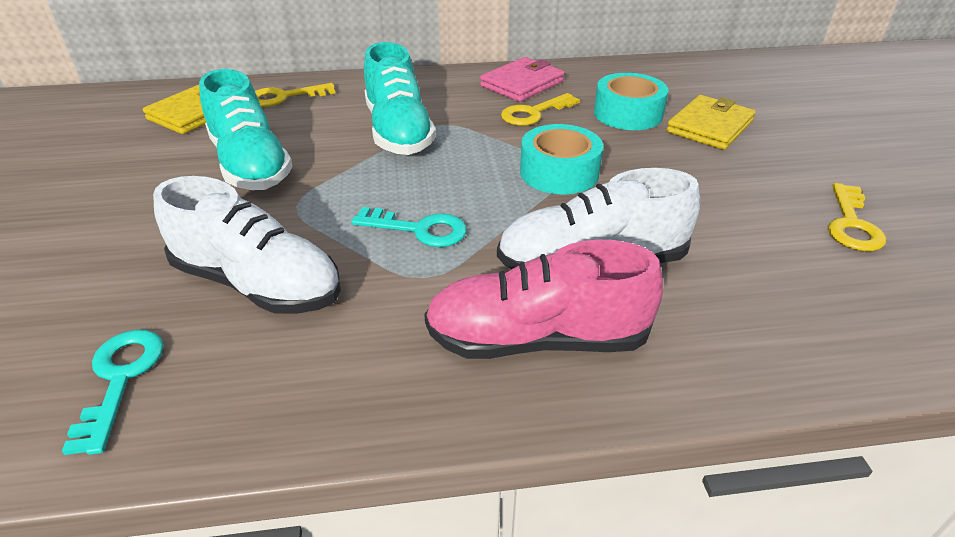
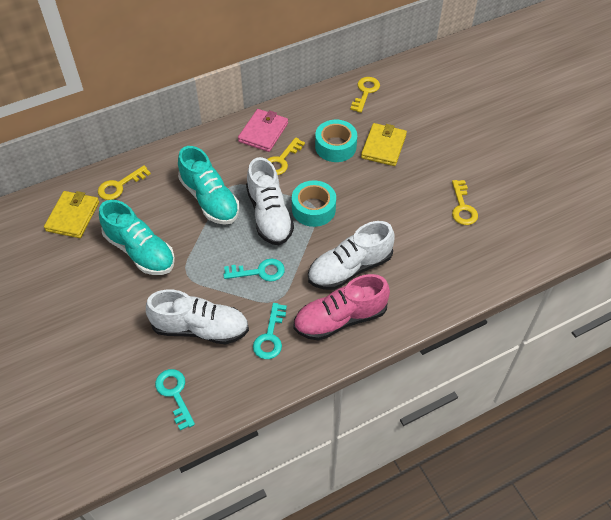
camera: 20 degrees left, 15 degrees up
none -> white shoe [246,157,294,245]
none -> turquoise key [253,303,287,359]
none -> yellow key [350,77,380,113]

